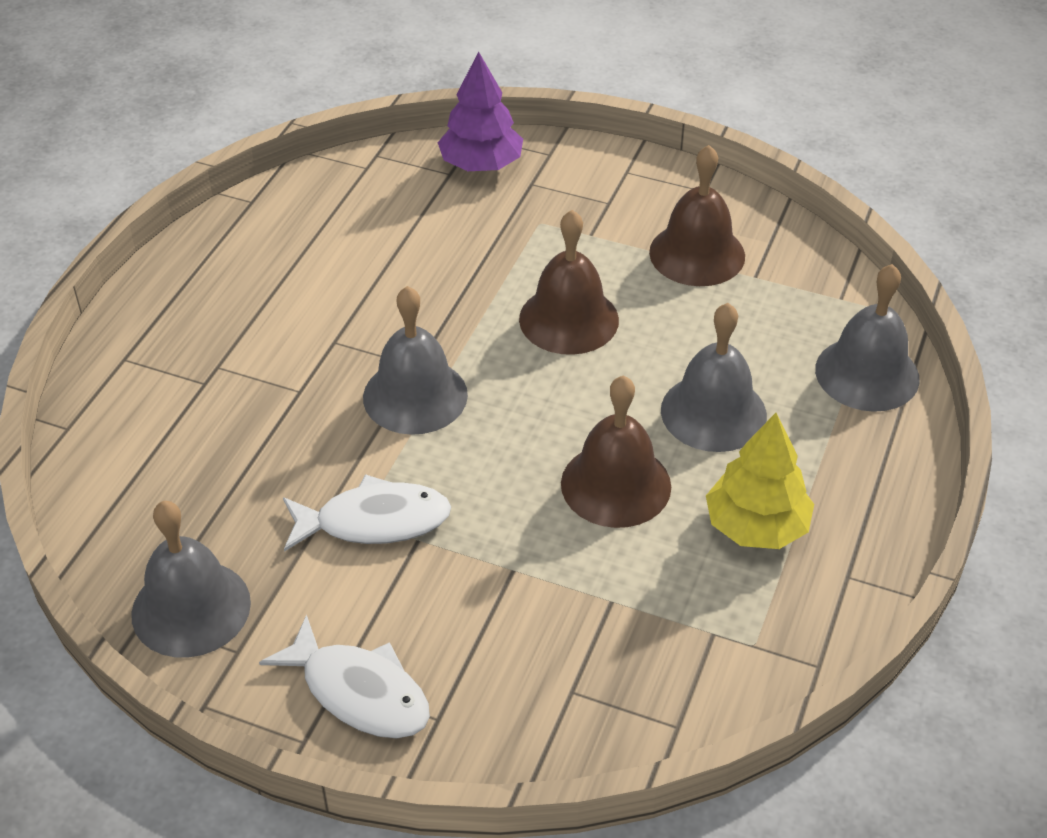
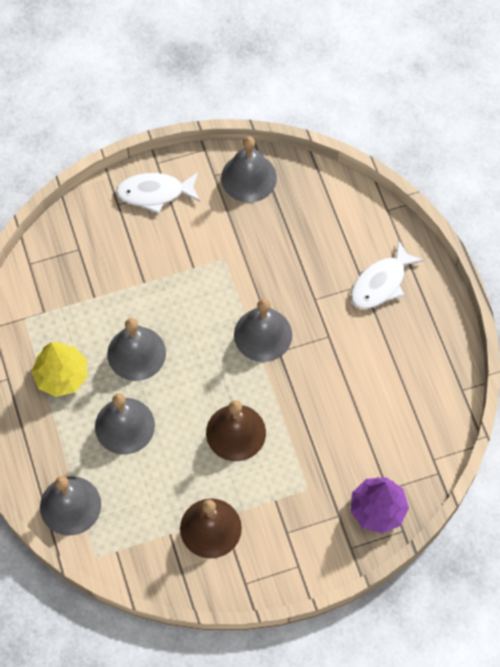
camera: 140 degrees right, 20 degrees up
white fish [283,474,451,552] -> white fish moved to [351,240,424,309]
brown bell [561,375,671,528] -> grey bell [107,318,166,381]

